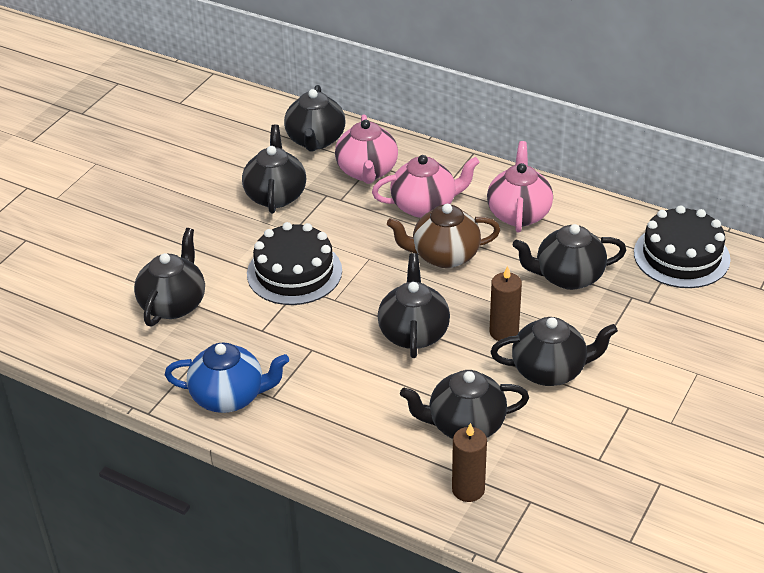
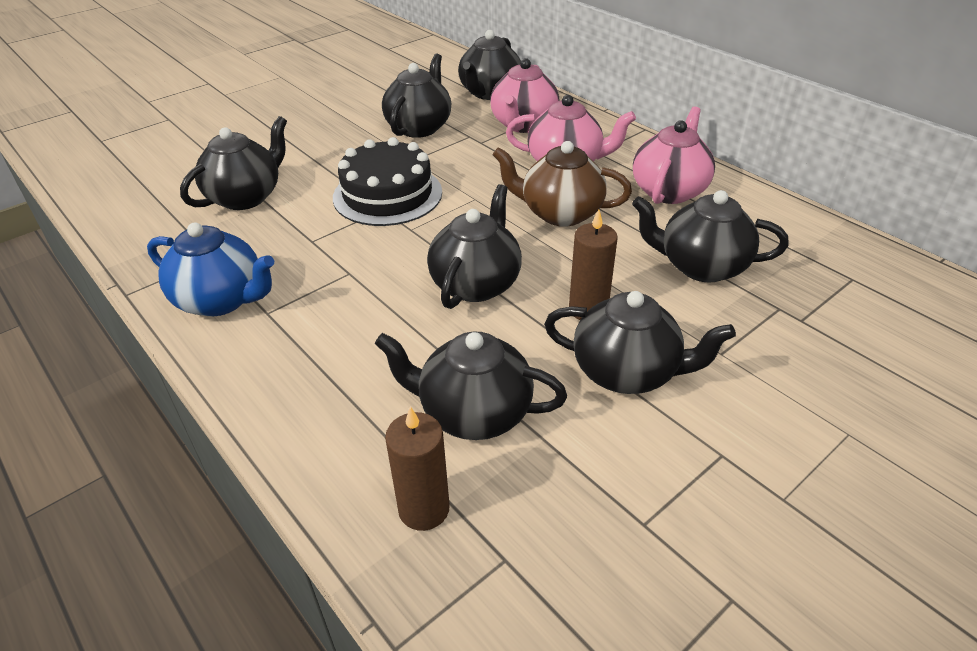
camera: 20 degrees right, 0 degrees up
black cake [634,205,731,288] -> none

